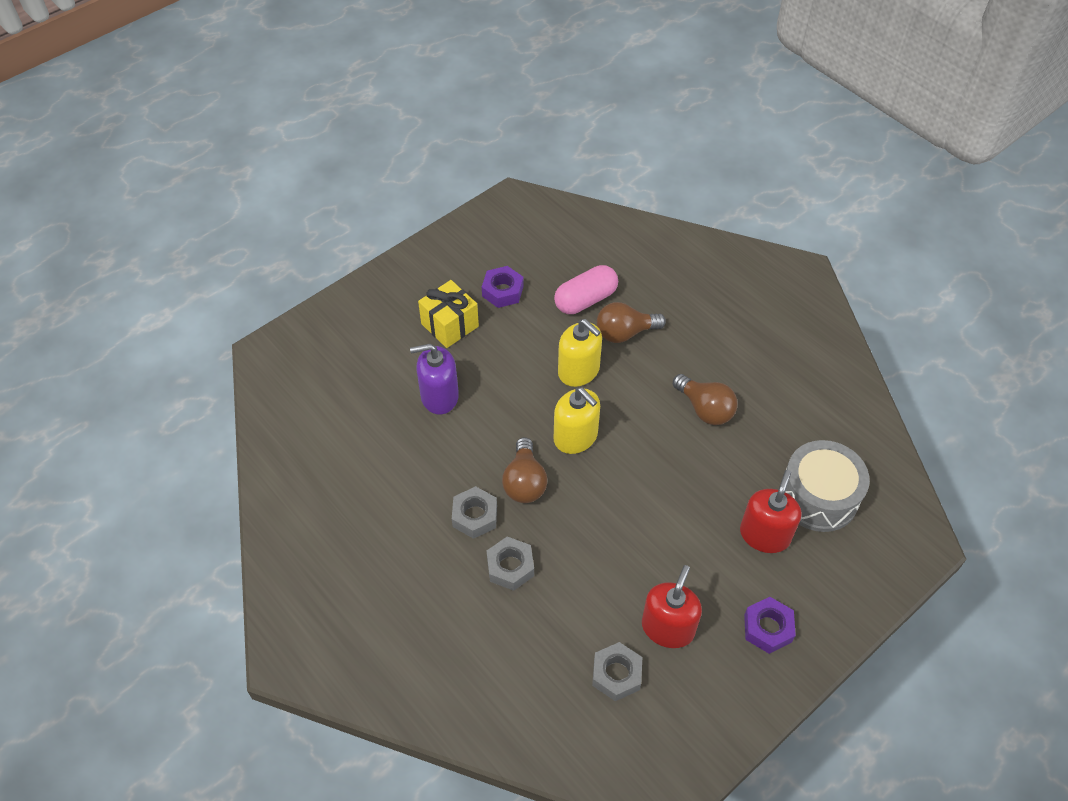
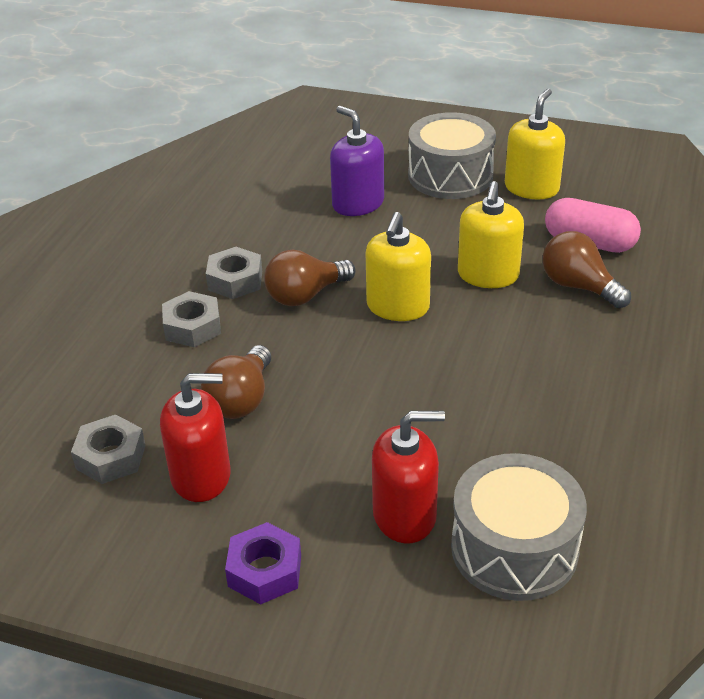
camera: 60 degrees right, 15 degrees down
yellow gift [418,280,479,348] -> grey drum [408,112,496,199]
purple nut [482,266,524,308] -> yellow soap dispenser [505,89,565,199]
brown light bulb [673,374,737,425] -> brown light bulb moved to [201,345,271,419]

